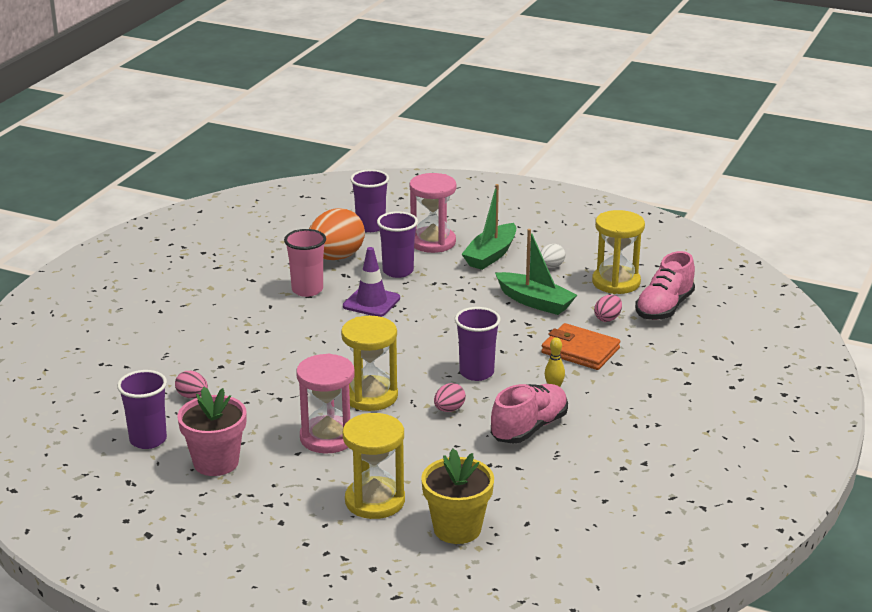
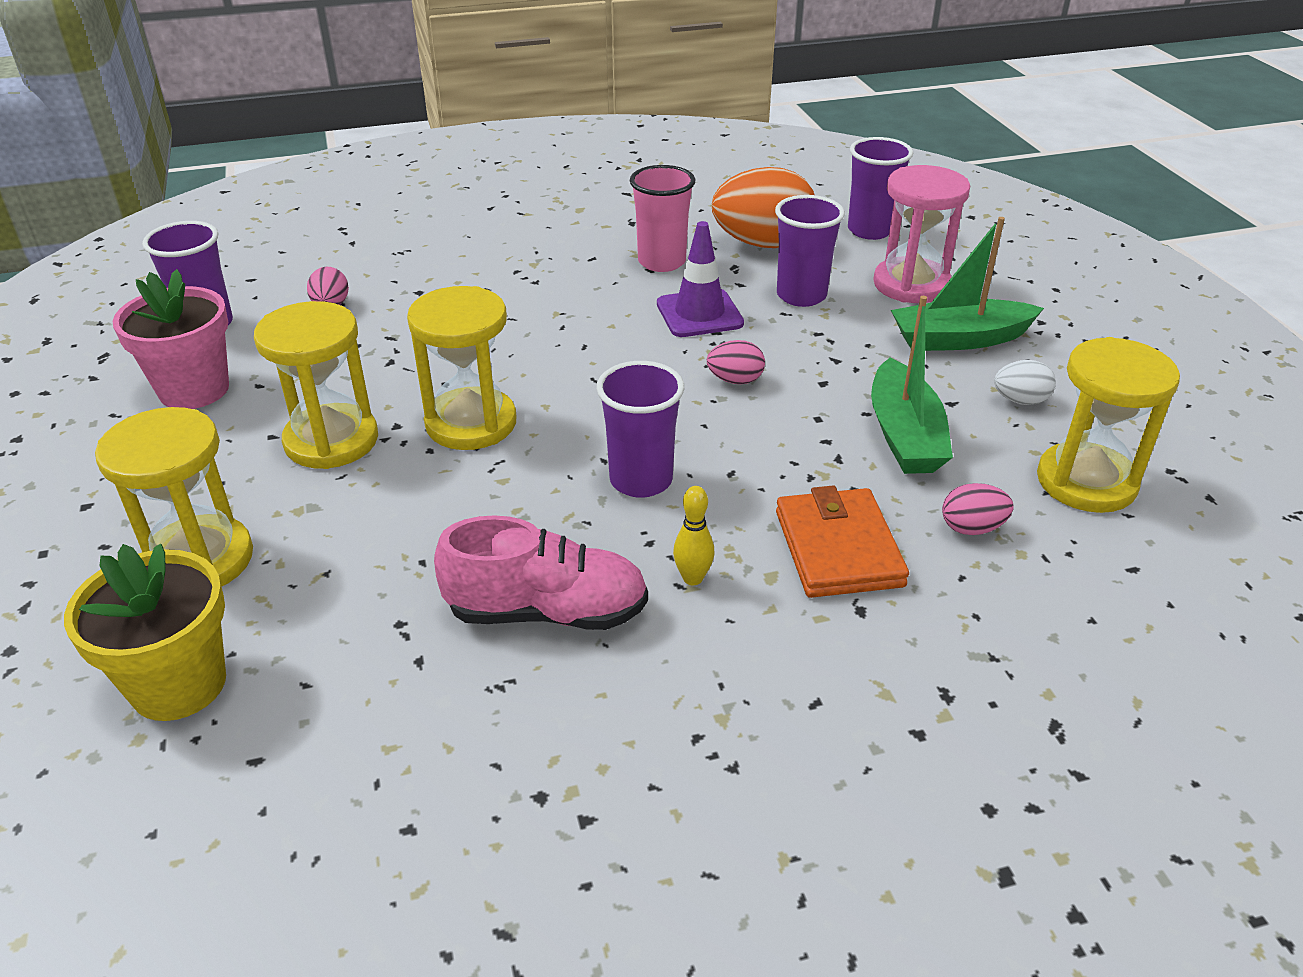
camera: 50 degrees right, 10 degrees up
pink hourglass [296,354,355,453] -> yellow hourglass [254,301,378,469]
pink egg [434,383,466,412] -> pink egg moved to [707,340,765,384]
pink shoe [635,251,695,320] -> none

